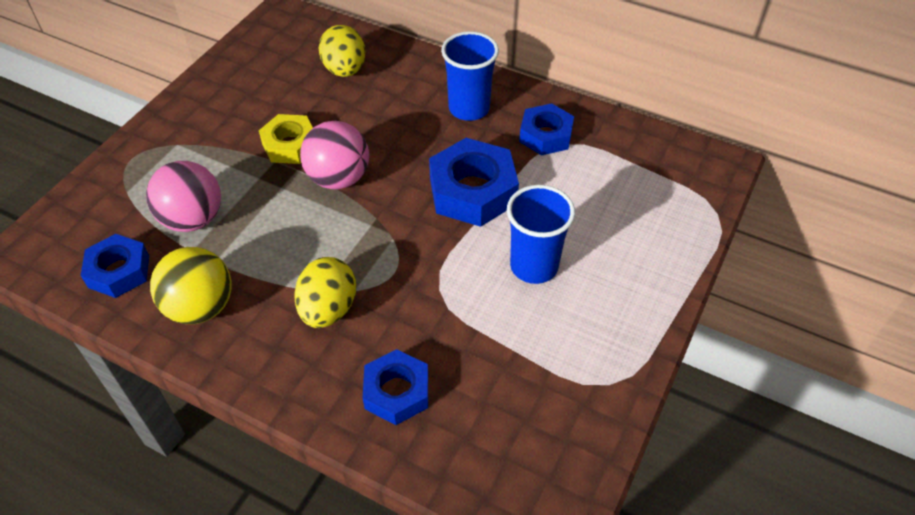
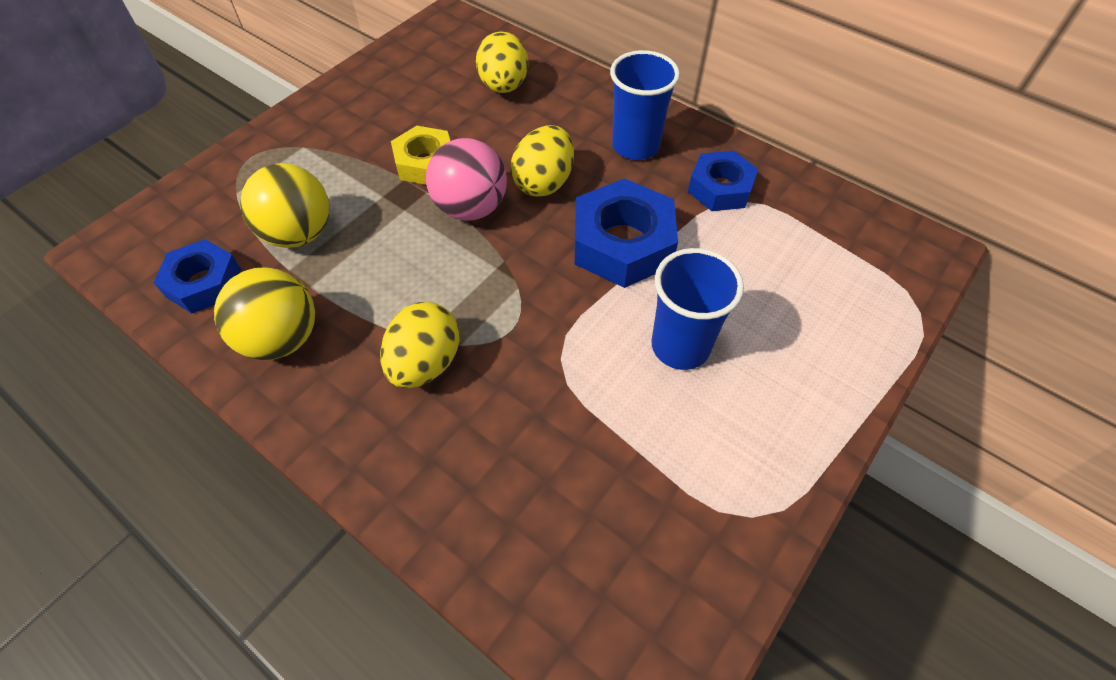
camera: 10 degrees right, 5 degrees up
pink ball [146,161,221,232] -> yellow ball [240,163,330,248]
blue nut [363,349,428,425] -> none
none -> yellow egg [511,125,574,196]

